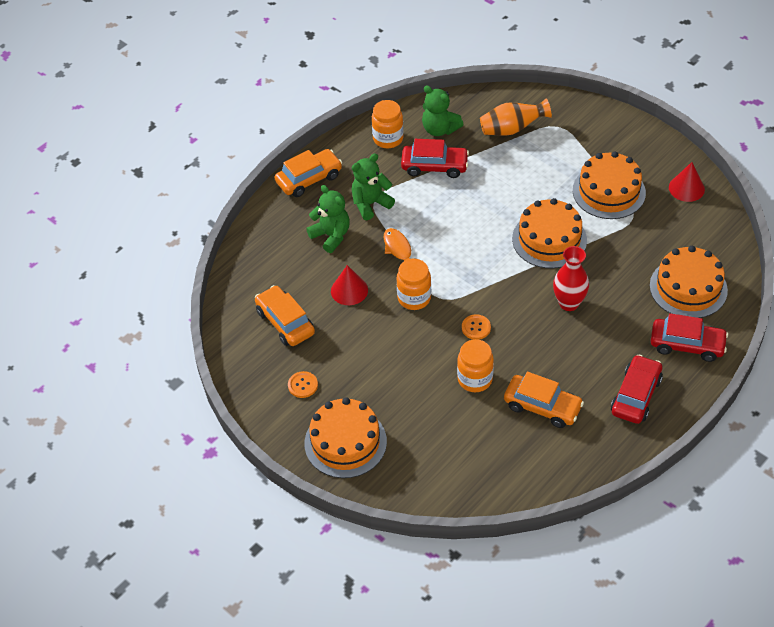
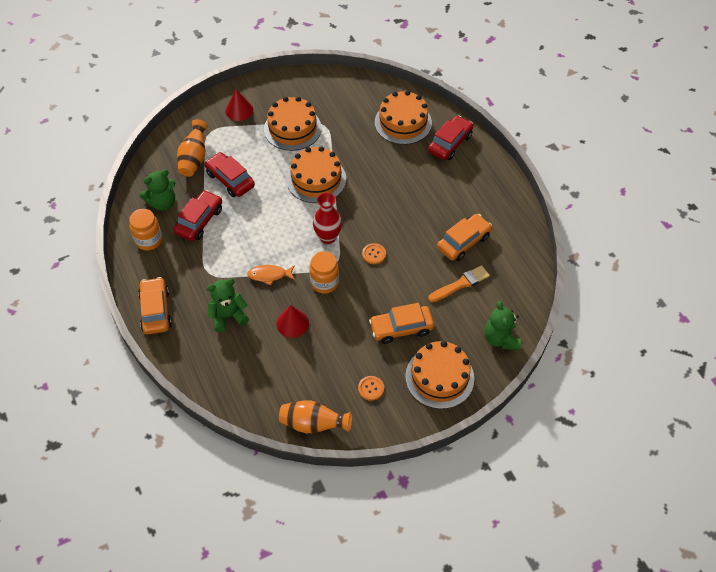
camera: 70 degrees left, 5 degrees up
orange car [255,285,315,346] -> orange car moved to [369,303,434,344]
green teddy bear [351,153,395,220] -> green teddy bear moved to [484,301,521,350]
orange jar [457,339,494,392] -> none
red vase [553,246,589,311] -> red vase moved to [313,192,342,244]
red car [611,354,663,424] -> red car moved to [204,152,255,197]
red cone [669,162,705,202] -> red cone moved to [225,89,253,121]
none -> orange vase [279,400,352,433]
none -> orange brush [428,265,490,303]

